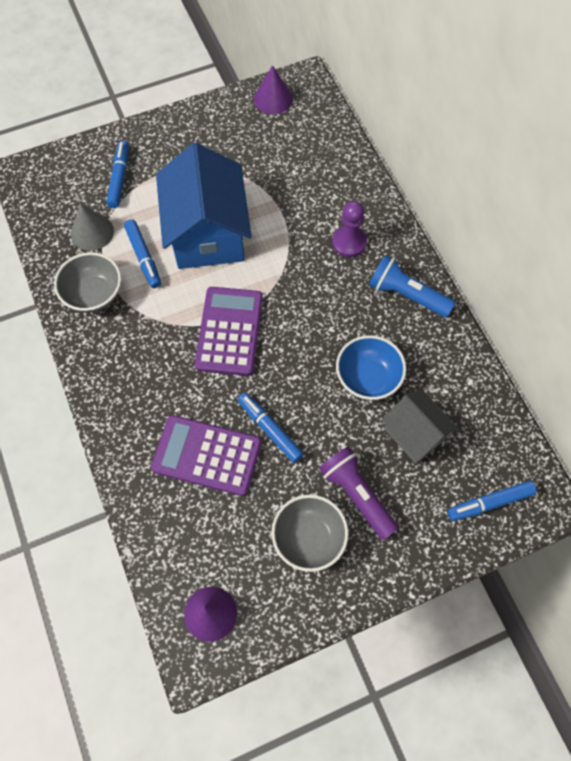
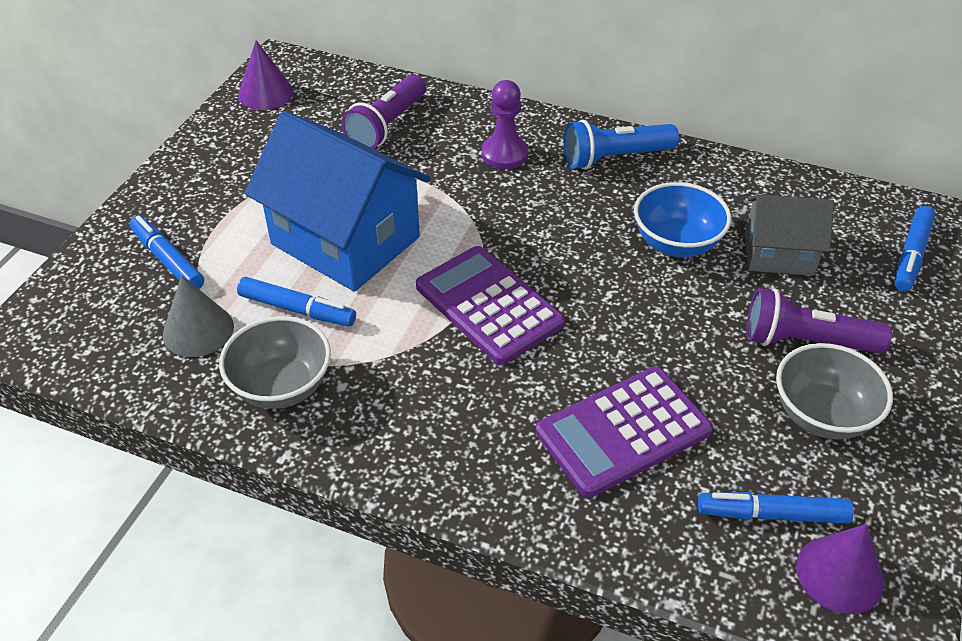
camera: 45 degrees left, 20 degrees down
blue marker [237,393,304,463] -> blue marker moved to [698,492,854,524]
none -> purple flashlight [341,75,426,149]

